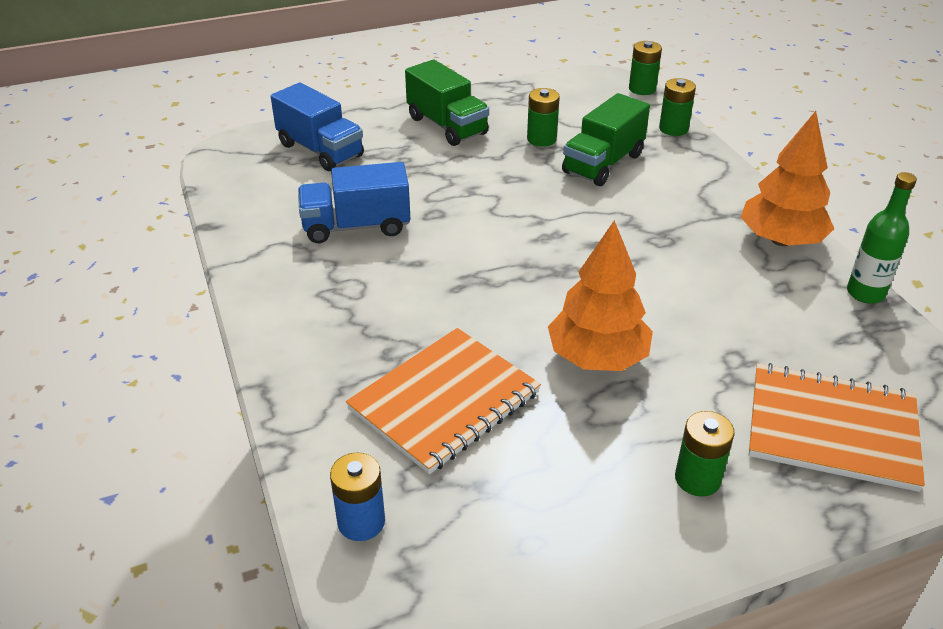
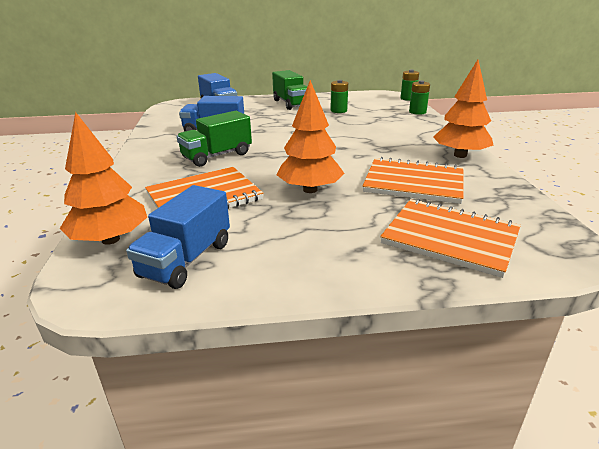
camera: 15 degrees right, 10 degrees down
blue battery [330,452,385,541] -> orange tree [60,112,147,245]
green truck [562,93,650,186] -> green truck moved to [177,111,252,167]
green battery [675,411,735,496] -> none
green bottle [847,172,917,304] -> none
none -> blue truck [126,185,230,289]
none -> orange notebook [363,157,464,204]

